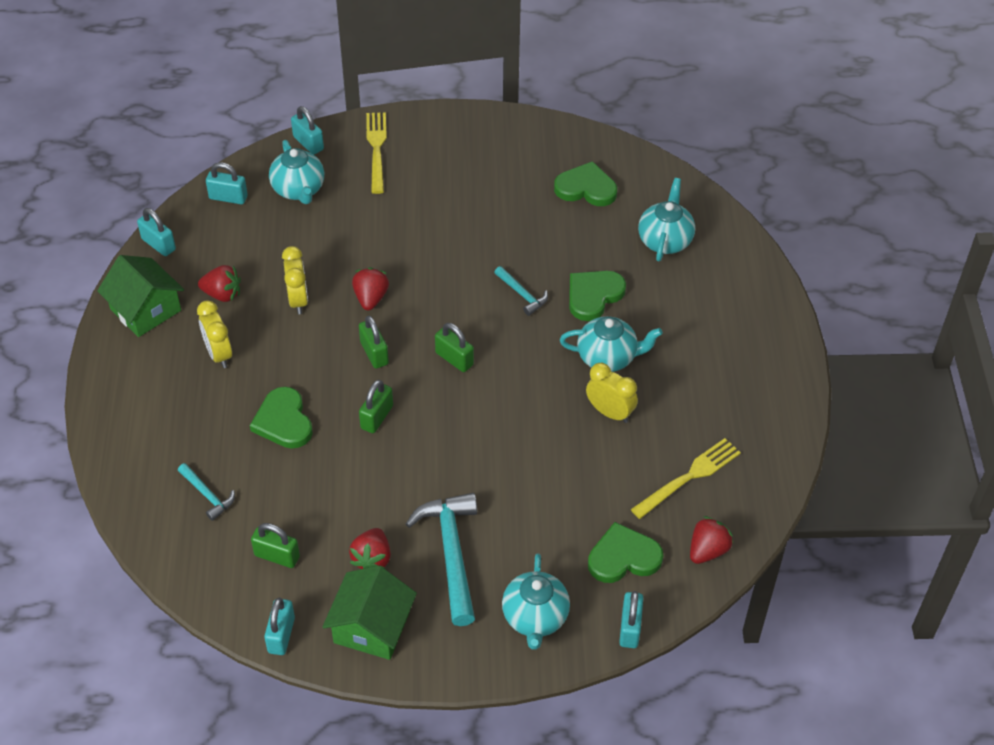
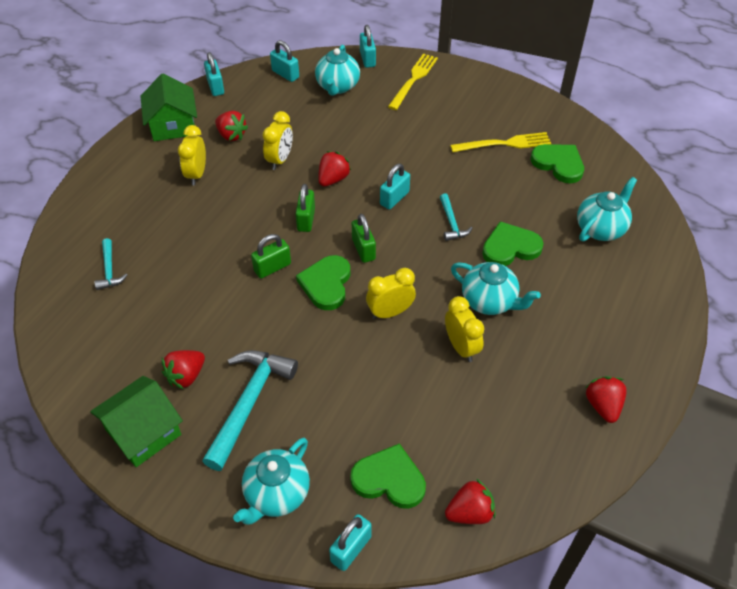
camera: 30 degrees right, 0 degrees up
green heart [250,387,313,449] -> green heart moved to [296,255,350,310]
green padlock [251,523,300,568] -> none
turquoise padlock [264,598,295,655] -> turquoise padlock moved to [380,164,410,209]
yellow fork [631,438,741,519] -> yellow fork moved to [450,132,551,152]
none -> yellow clock [366,268,416,319]
none -> red strawberry [585,376,627,423]

